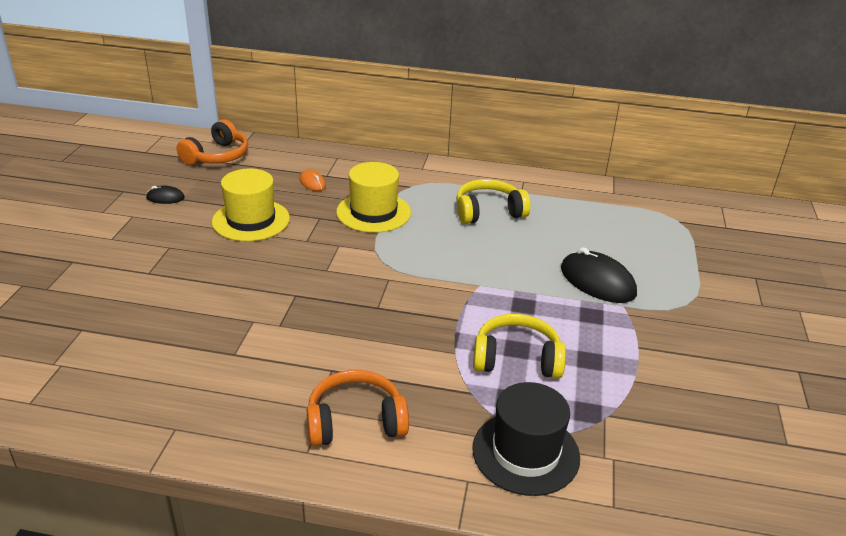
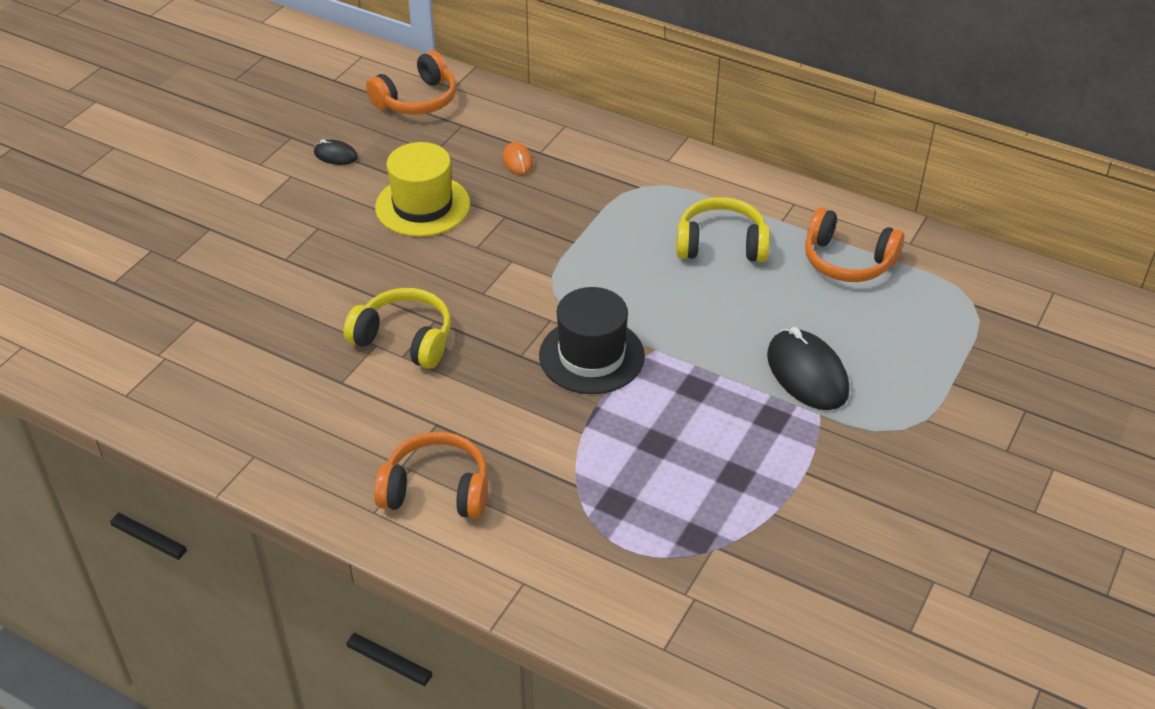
camera: 20 degrees right, 10 degrees up
yellow hat [336,162,411,233] -> none
black hat [472,382,580,496] -> black hat moved to [539,287,645,394]
yellow headphones [473,314,566,379] -> yellow headphones moved to [344,288,451,369]
none -> orange headphones [805,207,904,282]

